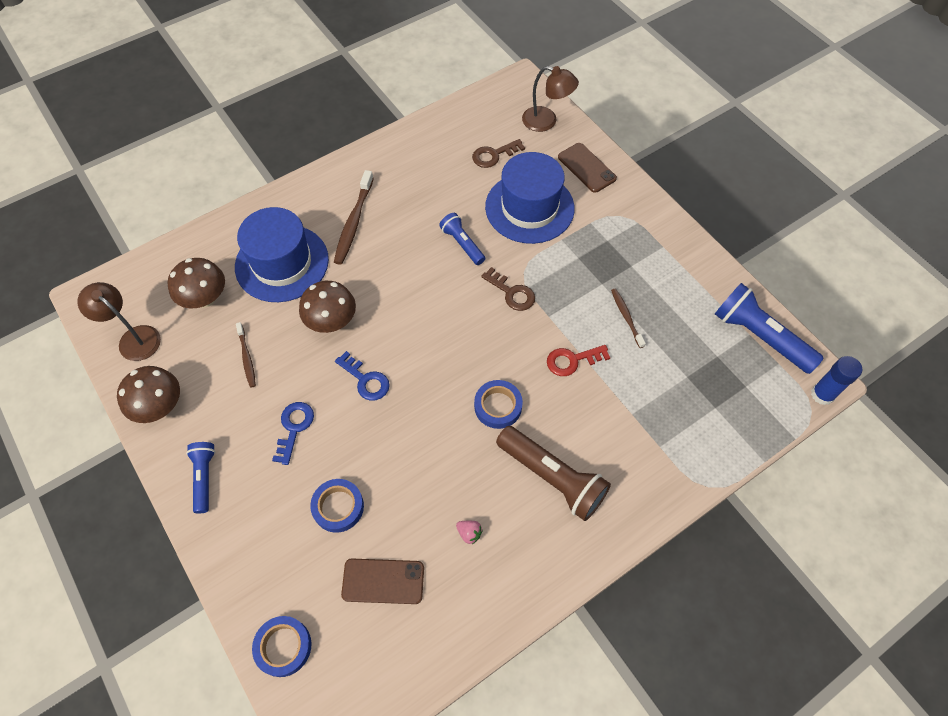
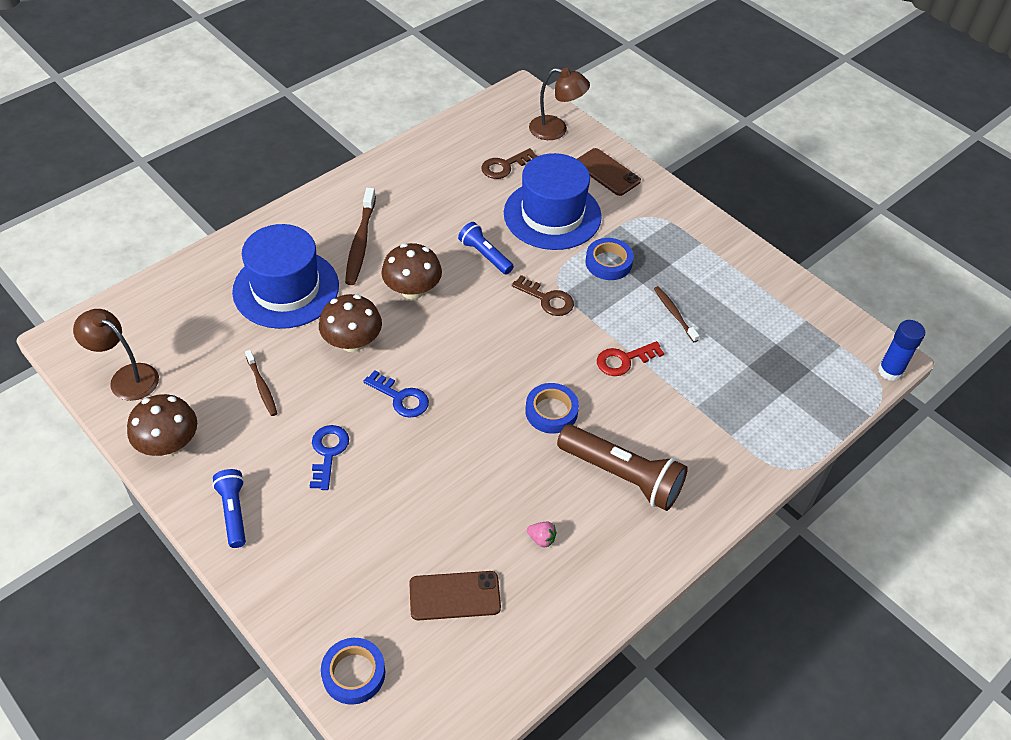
camera: 10 degrees left, 10 degrees down
brown mushroom [168,258,225,309] -> brown mushroom moved to [381,243,442,299]
blue tape [310,479,364,533] -> blue tape moved to [585,238,634,280]
blue flashlight [715,283,824,374] -> none

